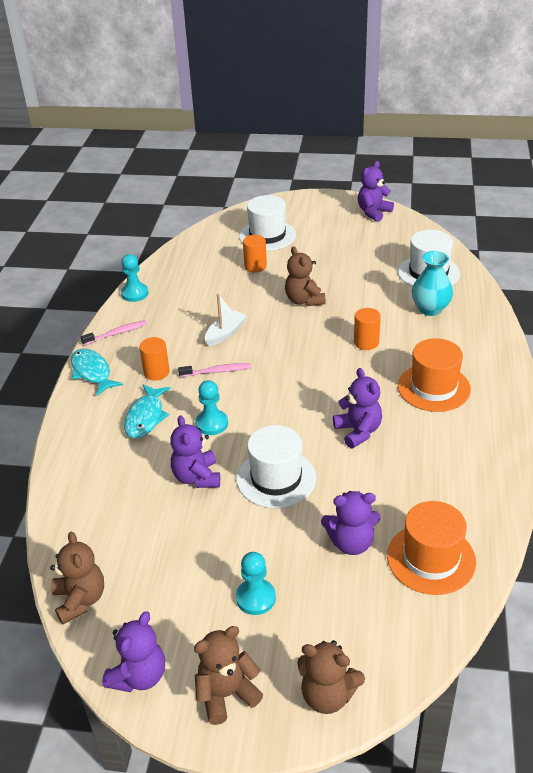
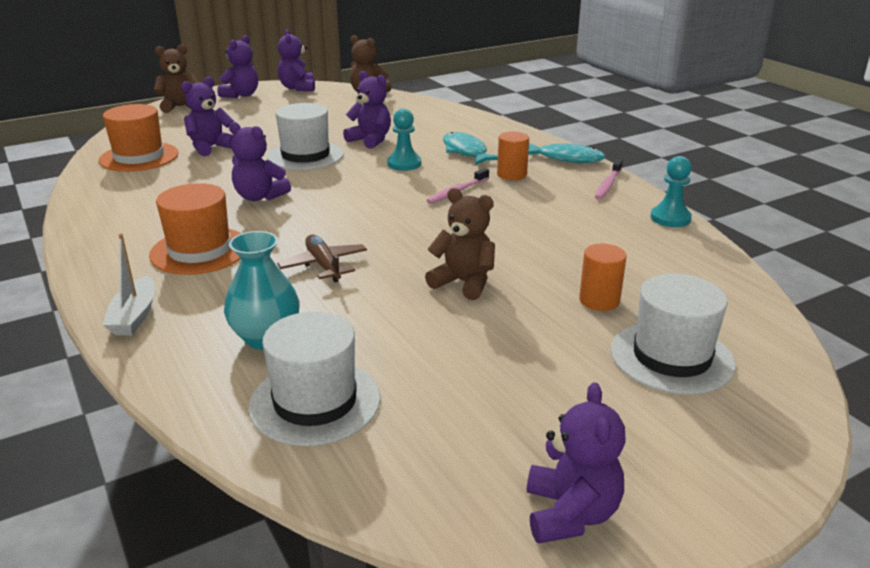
camera: 140 degrees right, 10 degrees down
brown teddy bear [194,626,263,725] -> purple teddy bear [217,35,258,98]
white boat [205,294,247,346] -> white boat moved to [102,233,155,335]
turquoise pawn [236,552,276,615] -> none
orange cylinder [354,308,381,350] -> brown plane [277,235,367,283]

